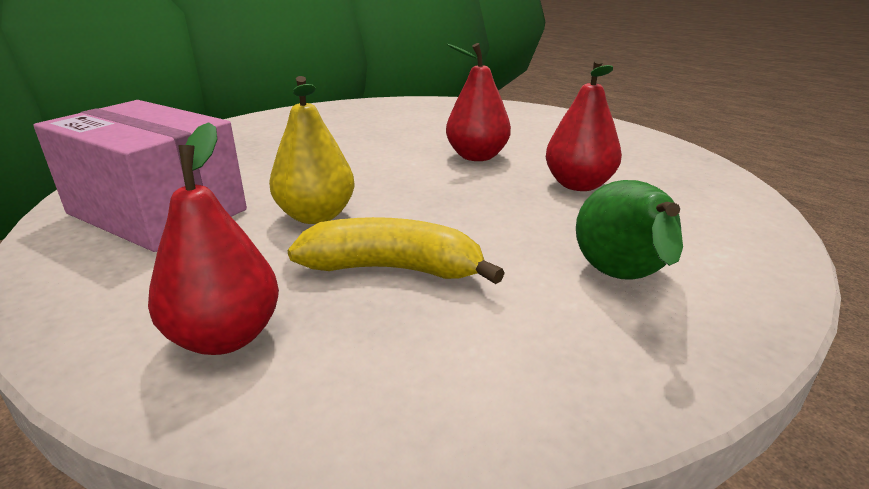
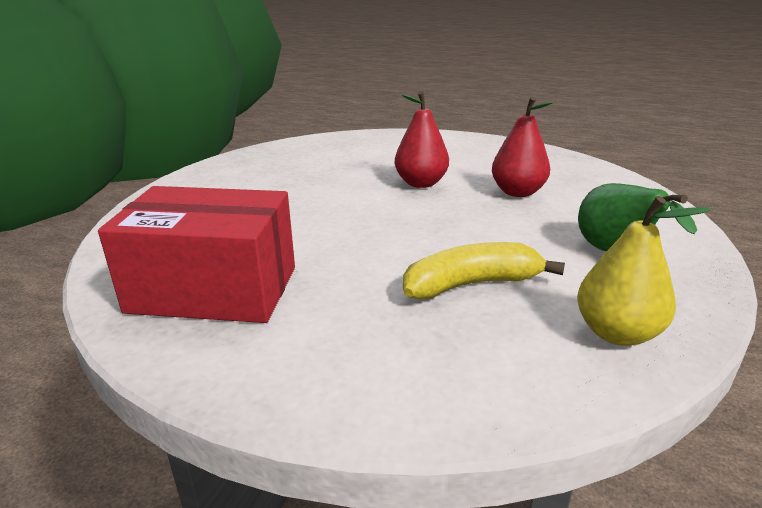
camera: 25 degrees left, 0 degrees up
pink box [33,100,247,252] -> red box [98,186,295,323]
red pear [148,122,279,355] -> none
yellow pear [269,76,354,224] -> yellow pear moved to [577,196,710,346]

